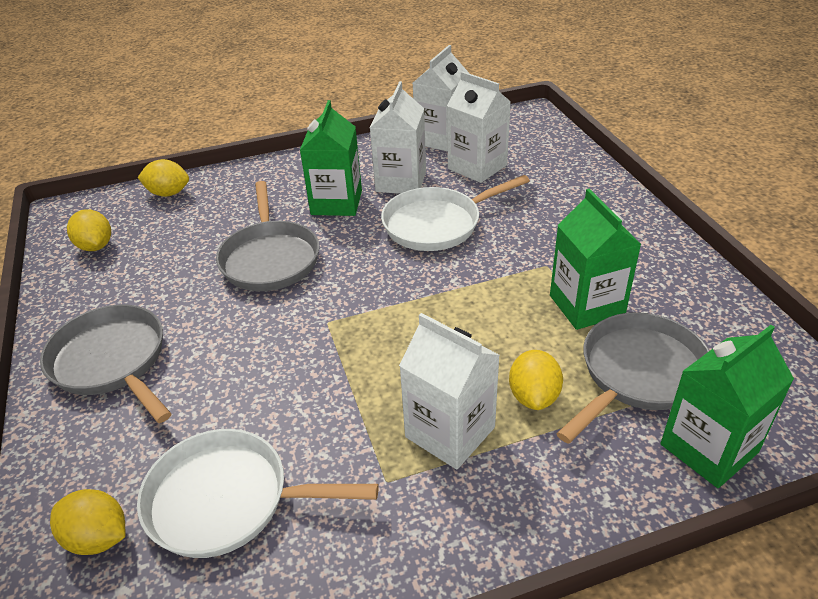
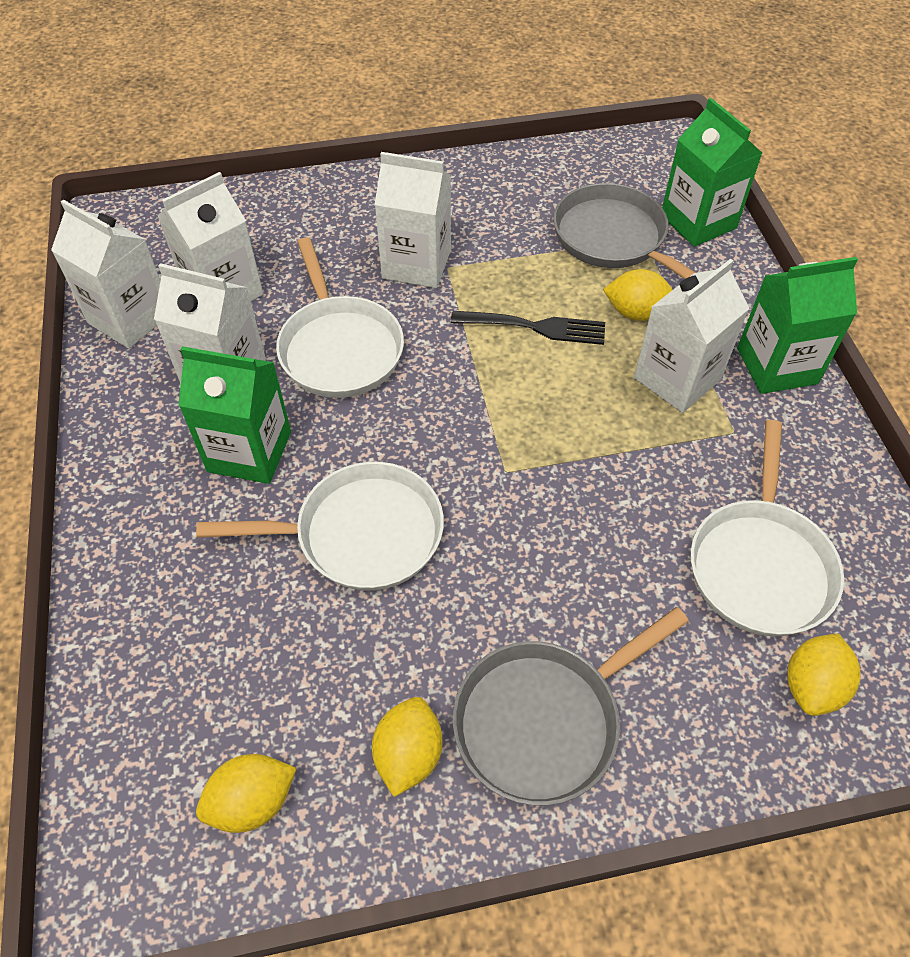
camera: 85 degrees left, 15 degrees up
yellow lemon [138,159,189,197] -> yellow lemon moved to [372,697,442,797]
grey pan [216,181,319,291] -> white pan [196,462,444,591]
green carton [550,189,642,330] -> green carton moved to [737,257,858,394]
none -> white carton [374,152,451,288]
none -> black fork [451,311,605,345]

